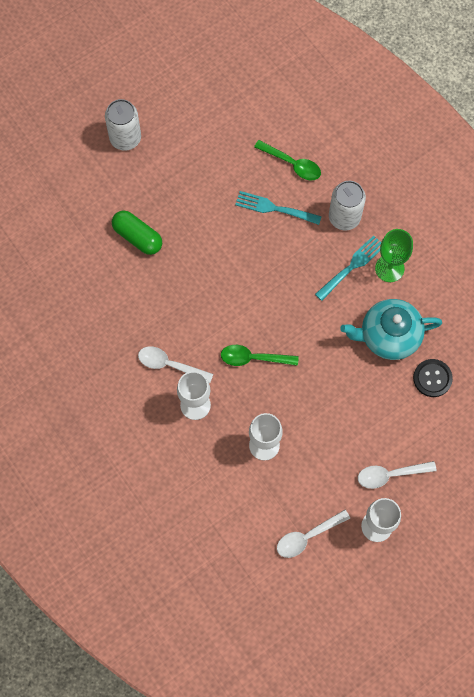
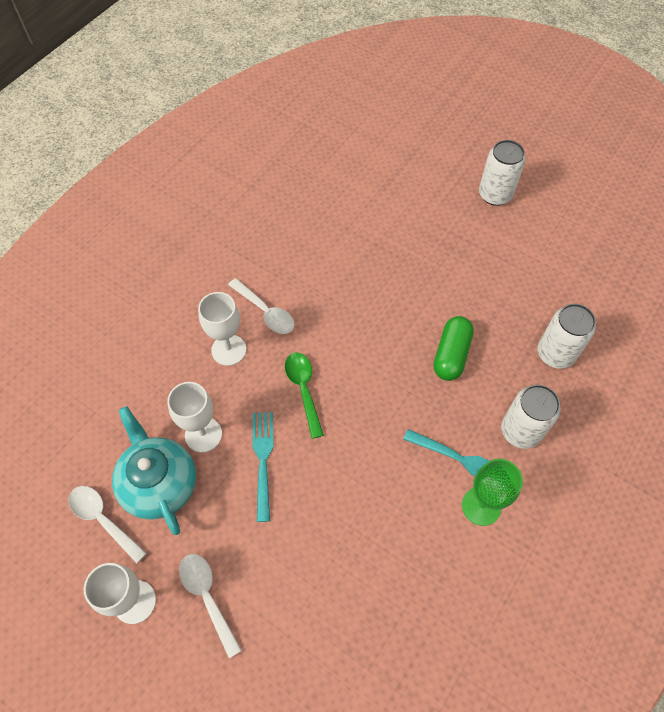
camera: 70 degrees right, 10 degrees down
green capsule [112,210,162,255] -> green capsule moved to [434,316,474,381]
white spoon [138,346,213,383] -> white spoon turned 135 degrees clockwise [228,278,295,334]
turquoise fork [235,191,322,225] -> turquoise fork moved to [253,412,274,522]
green spoon [254,140,321,181] -> white can [537,304,596,369]
turquoise teapot [340,299,442,360] -> turquoise teapot moved to [112,406,196,535]
black button [413,359,453,397] -> none

